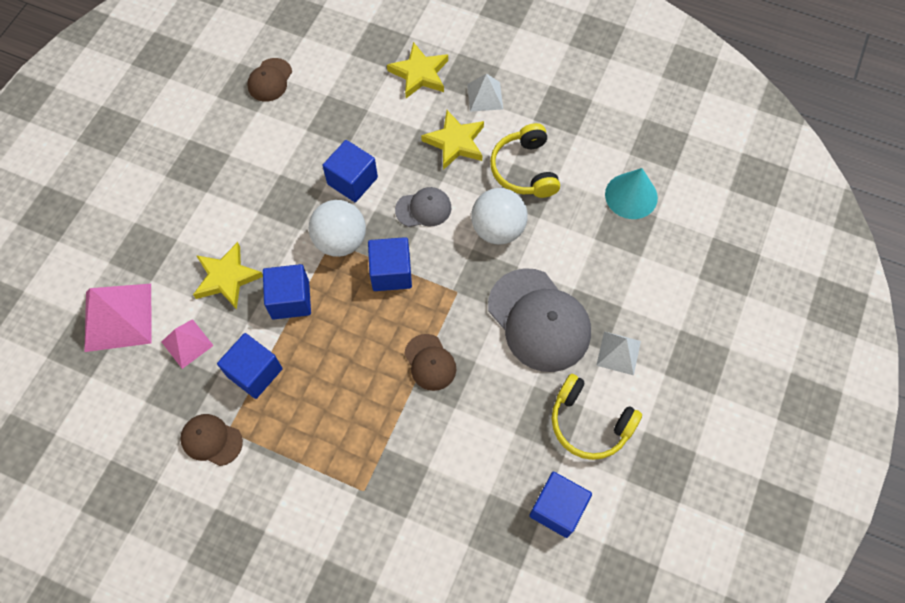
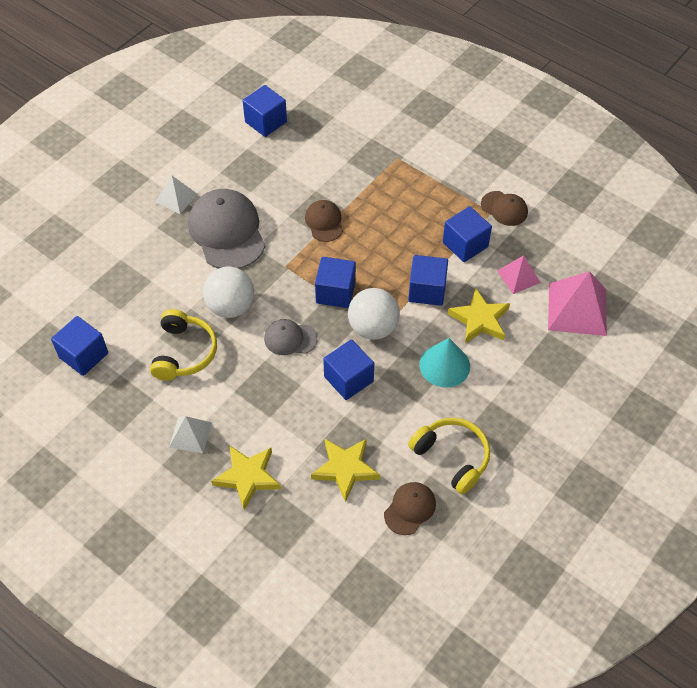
camera: 165 degrees left, 10 degrees down
yellow star [421,110,484,170] -> yellow star moved to [311,438,380,502]
yellow headphones [552,374,642,460] -> yellow headphones moved to [408,418,490,494]
turquoise cone [605,168,658,219] -> turquoise cone moved to [420,338,470,387]
none -> blue cube [51,316,108,376]

